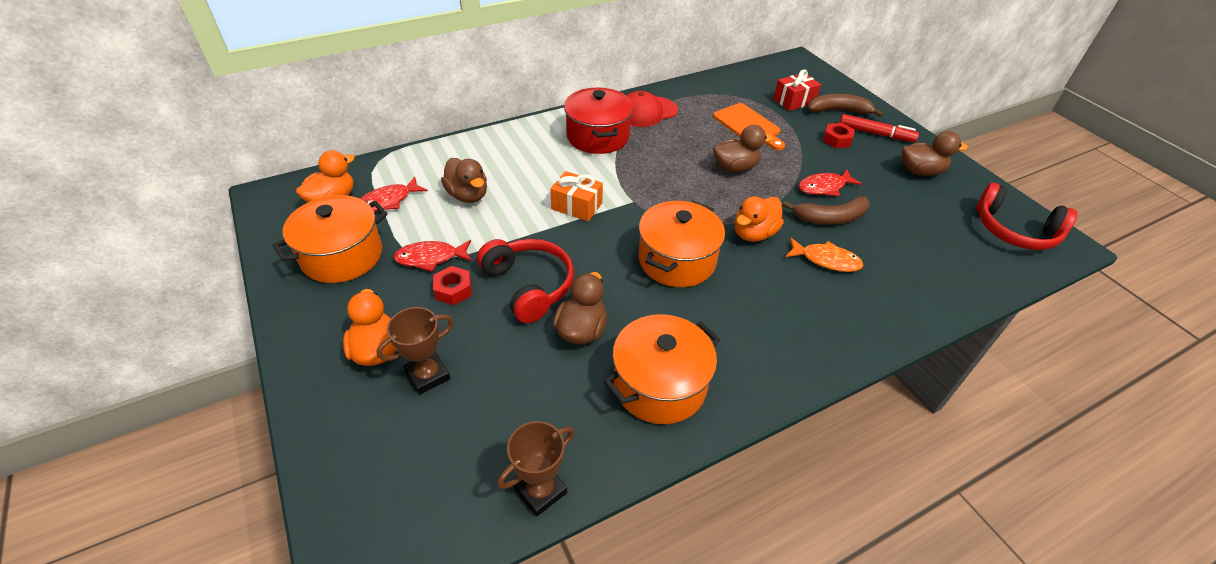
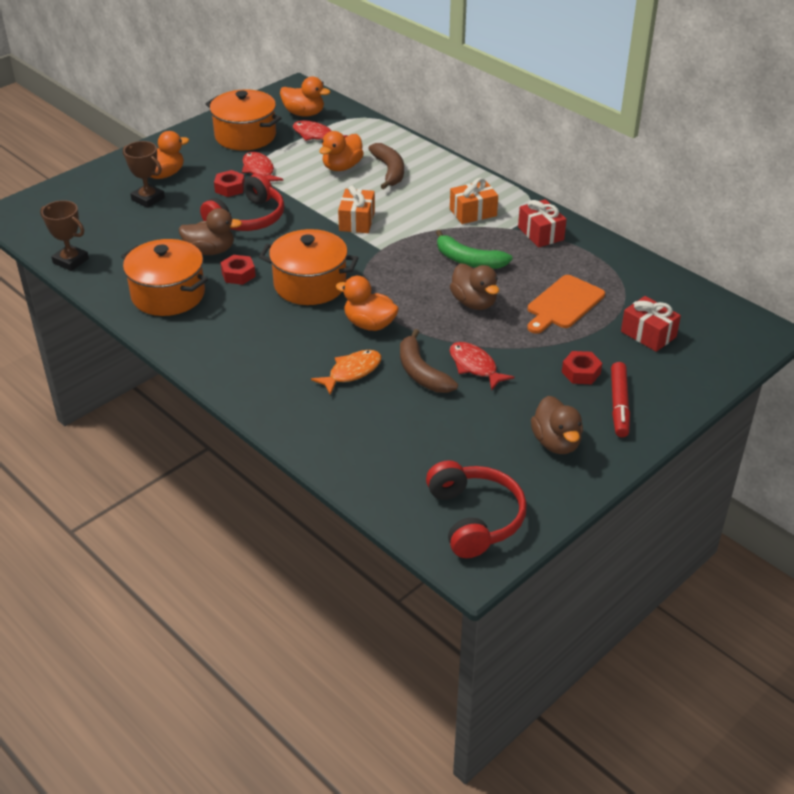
camera: 75 degrees right, 5 degrees down
brown duck [441,158,487,203] -> orange duck [319,131,364,171]
red pot [564,88,634,154] -> orange gift [450,178,498,224]
red cap [626,91,678,127] -> red gift [518,199,567,248]
orange fish [786,237,864,272] -> orange fish turned 135 degrees counterclockwise [311,350,381,395]
brown banana [808,94,884,117] -> brown banana moved to [368,143,404,189]
red headphones [976,182,1078,250] -> red headphones turned 150 degrees clockwise [426,460,527,558]
none -> red nut [221,255,256,285]
none -> green banana [436,230,512,269]

